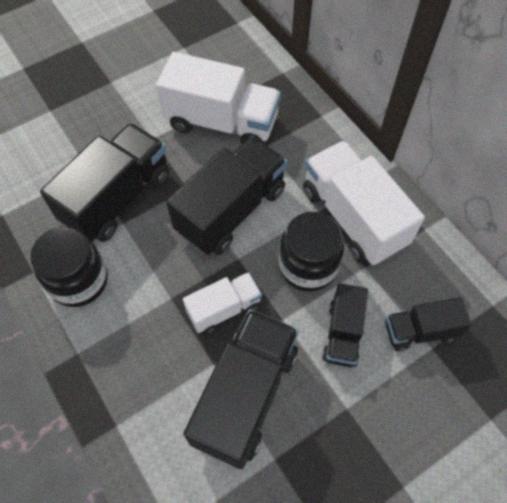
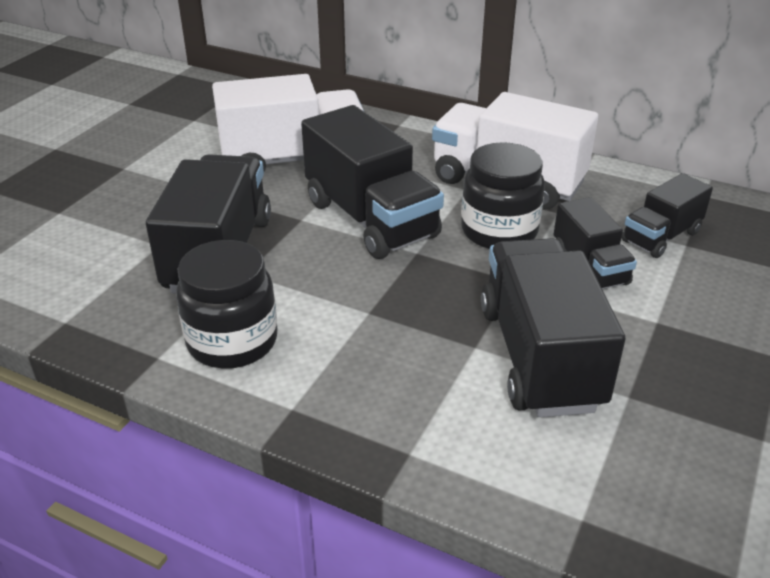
camera: 30 degrees left, 25 degrees down
black truck [166,136,287,255] -> black truck turned 135 degrees clockwise [301,105,444,259]
white truck [183,272,262,334] -> none

